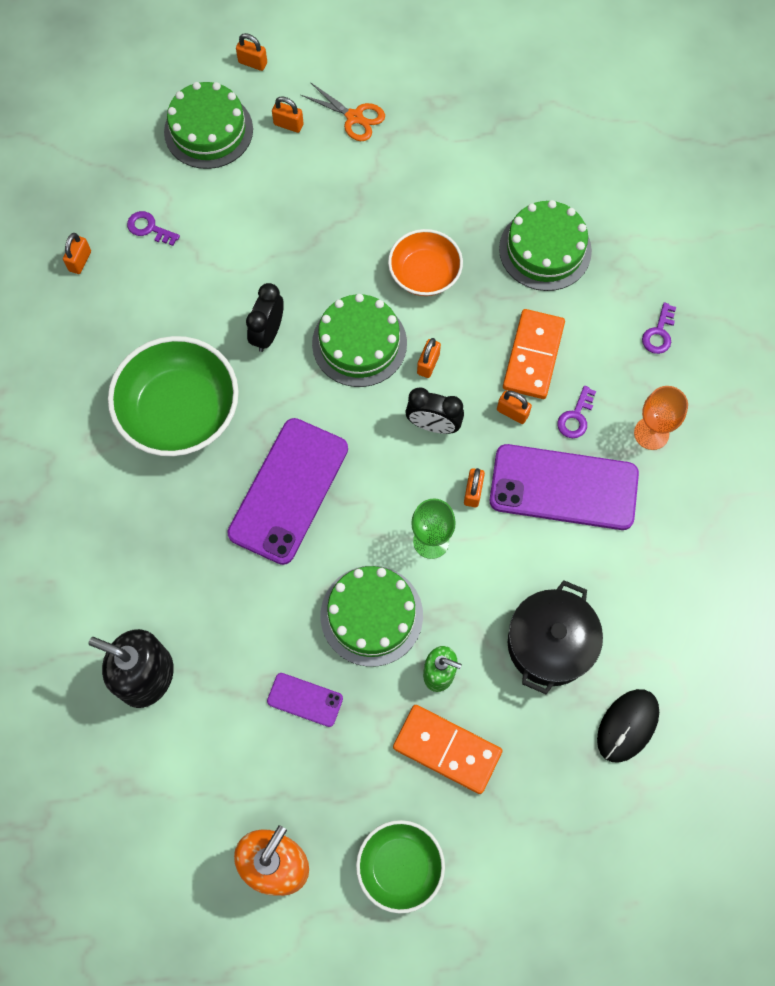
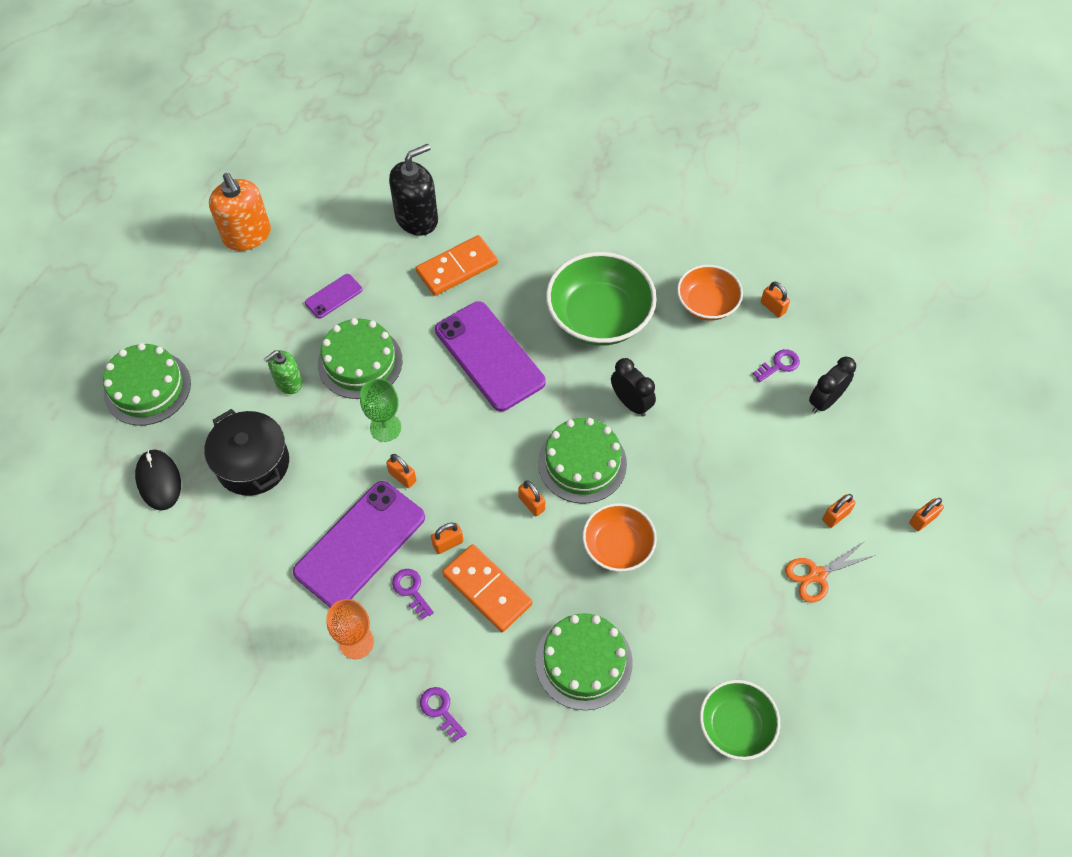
camera: 120 degrees right, 10 degrees down
green cake [164,82,253,169] -> green cake moved to [103,343,191,426]
green bowl [356,820,445,914] -> green bowl moved to [700,680,780,760]
orange domino [393,705,502,794] -> orange domino moved to [416,235,498,296]
black clock [405,387,464,434] -> black clock moved to [809,357,856,413]
none -> orange bowl [677,265,743,320]

